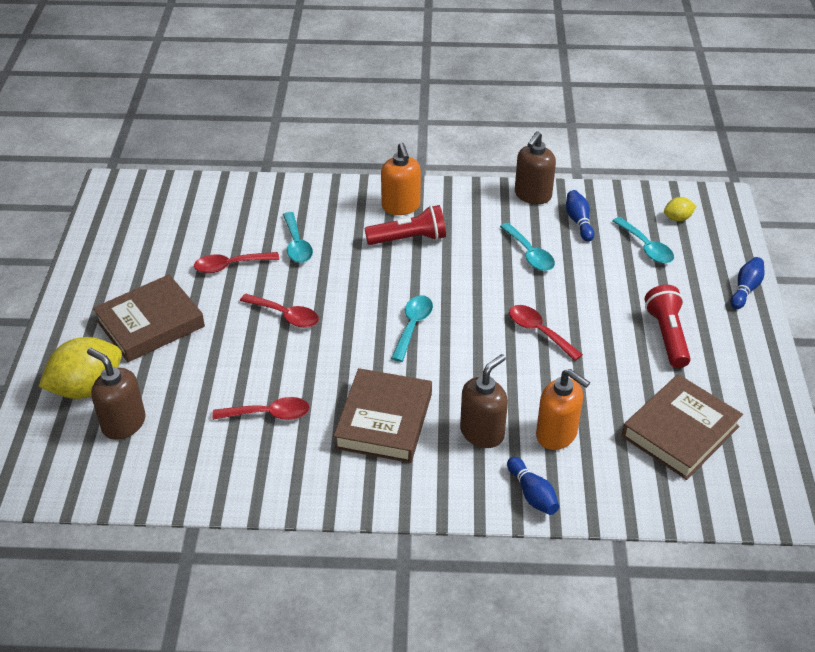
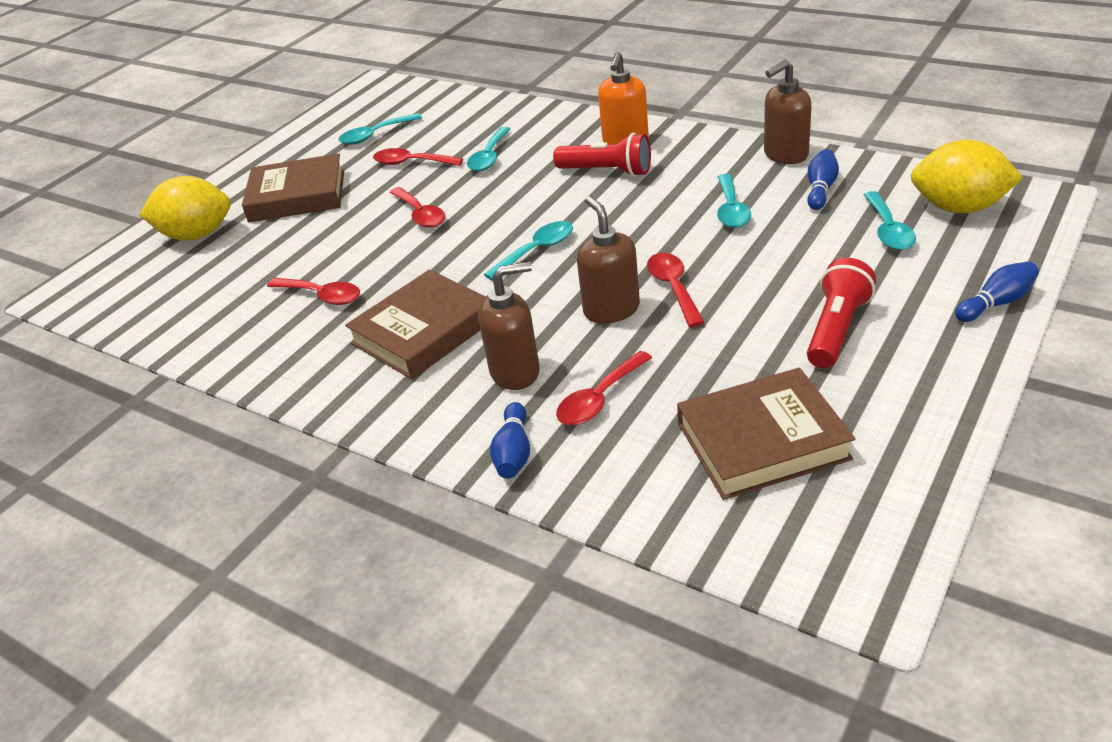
camera: 35 degrees right, 5 degrees down
brown soap dispenser [87,348,146,440] -> brown soap dispenser moved to [577,196,640,324]
orange soap dispenser [536,369,590,450] -> red spoon [556,351,652,425]
yellow lemon [664,197,696,221] -> yellow lemon [911,140,1023,214], size x2.11
none -> turquoise spoon [338,113,422,145]

